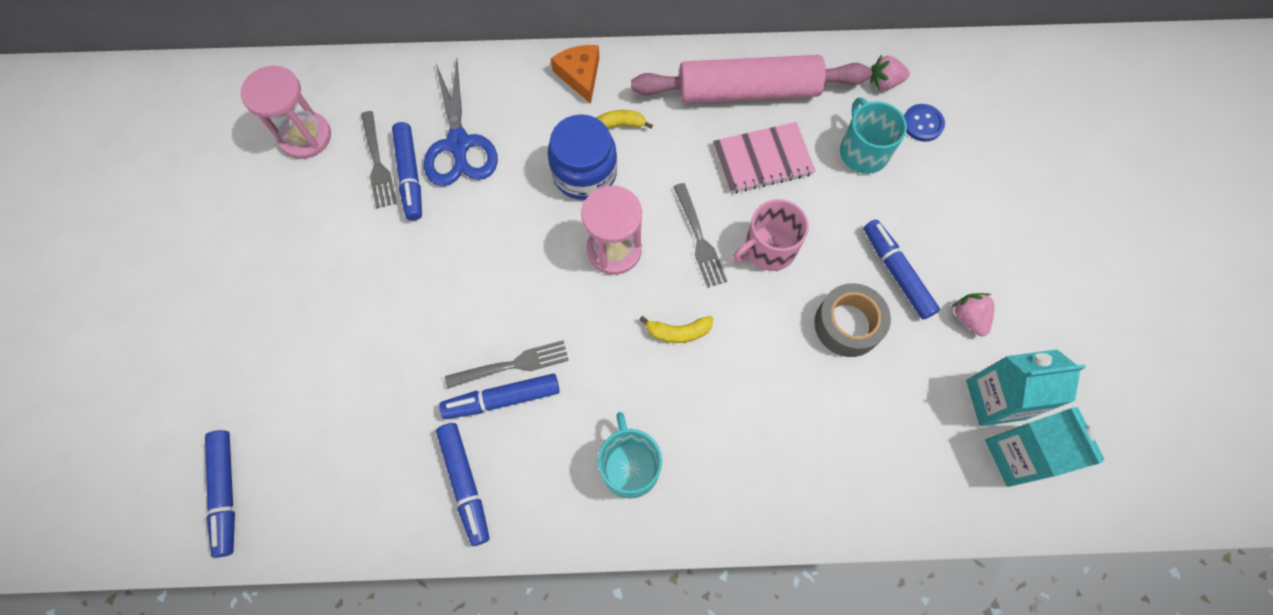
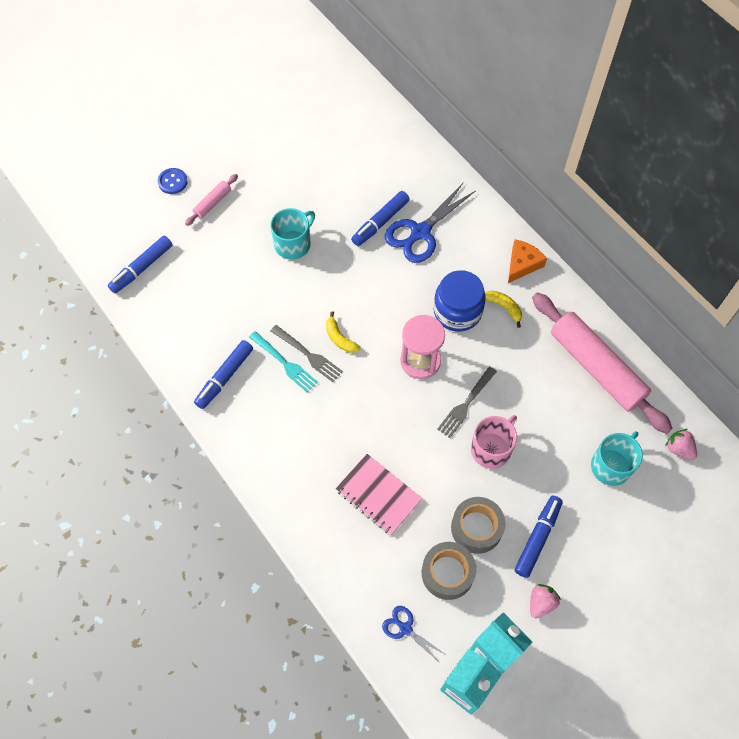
camera: 55 degrees right, 5 degrees down
pink hourglass [241,66,331,159] -> none
grey fork [361,111,397,209] -> none
blue marker [439,374,560,419] -> turquoise fork [249,331,318,392]
turquoise mug [598,412,662,499] -> turquoise mug moved to [270,208,315,260]
yellow banana [639,316,713,343] -> yellow banana moved to [326,311,361,353]
pink notebook [713,122,815,194] -> pink notebook moved to [336,454,422,535]
pink mug [733,199,809,271] -> pink mug turned 105 degrees clockwise [471,415,517,469]
blue button [904,104,945,142] -> blue button moved to [158,168,188,194]
none -> pink rolling pin [185,174,238,226]
none -> blue scissors [382,606,446,663]
none -> grey tape [422,542,476,600]

